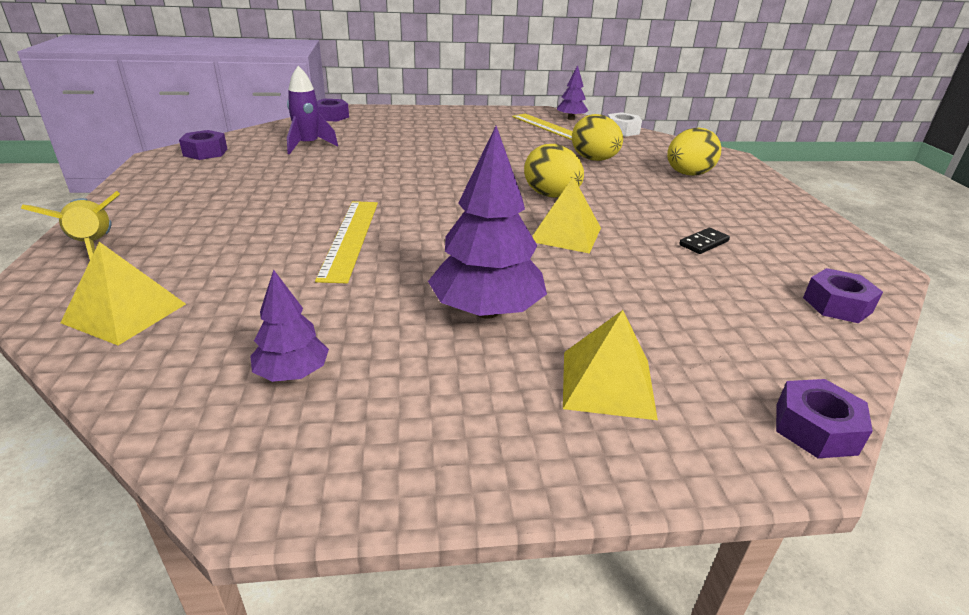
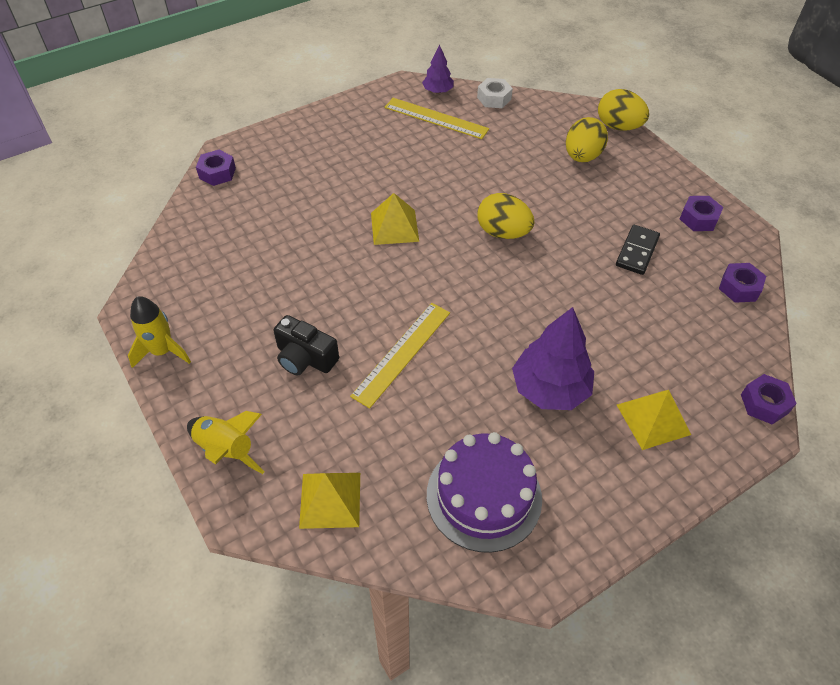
camera: 25 degrees left, 20 degrees up
purple nut [179,130,227,160] -> purple nut moved to [680,196,723,231]
purple tree [250,270,329,382] -> purple cake [427,432,542,553]
purple rocket [287,66,338,154] -> none
yellow ruler [315,201,378,283] -> yellow ruler turned 60 degrees clockwise [350,303,450,408]
yellow pyramid [532,177,601,254] -> yellow pyramid moved to [371,193,419,245]
yellow egg [572,114,623,161] -> yellow egg moved to [598,89,649,131]
black domino [679,228,730,254] -> black domino [616,225,660,275], size x1.52
none -> yellow rocket [128,296,191,368]
none -> black camera [273,315,339,375]

